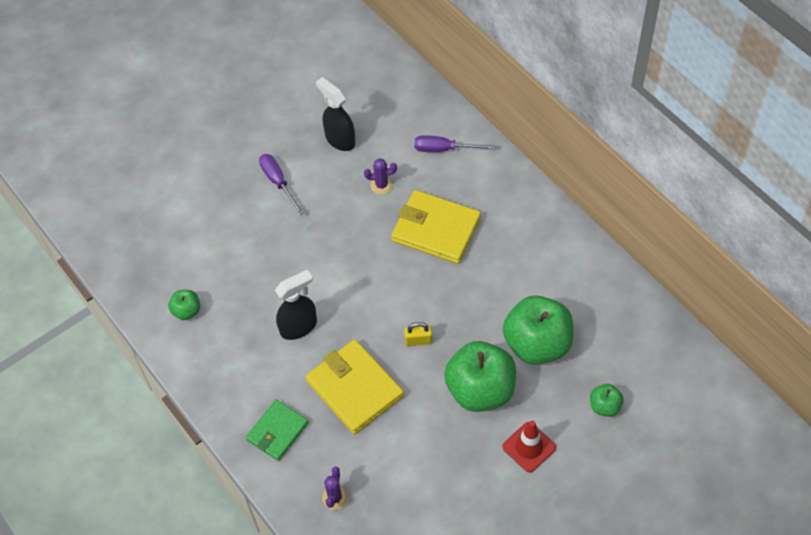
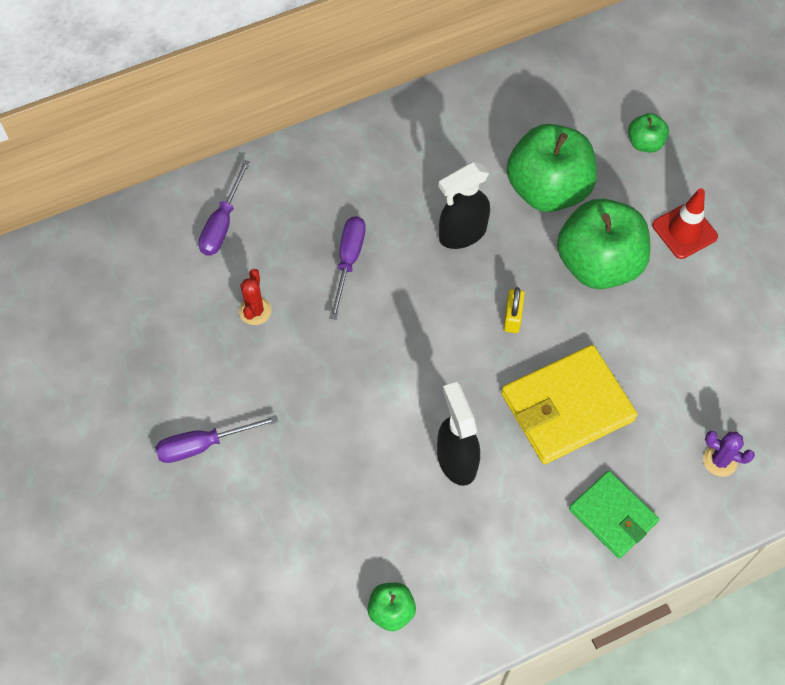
camera: 80 degrees left, 5 degrees up
black spray bottle [316,77,355,151] -> black spray bottle moved to [438,162,490,249]
purple cactus [364,158,397,194] -> red cactus [239,269,271,325]
yellow wallet [391,190,481,264] -> purple screwdriver [329,216,366,320]

